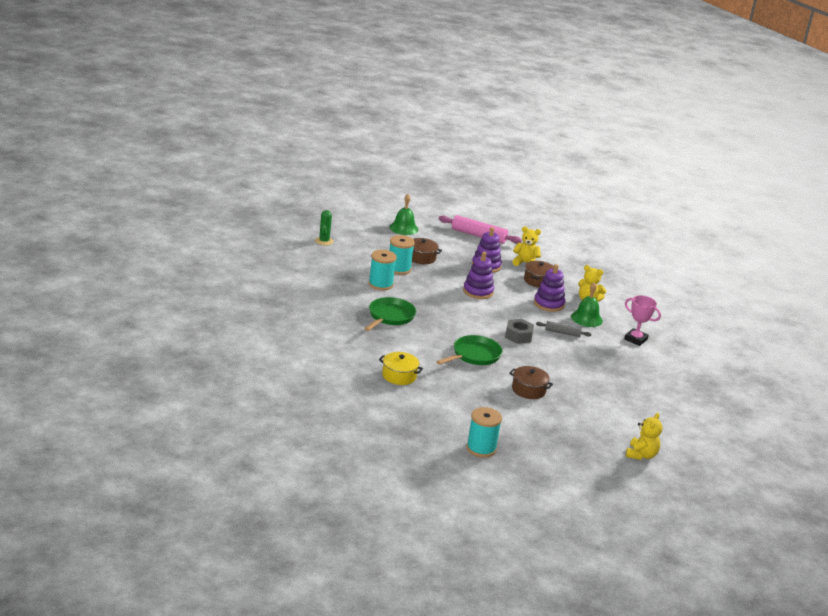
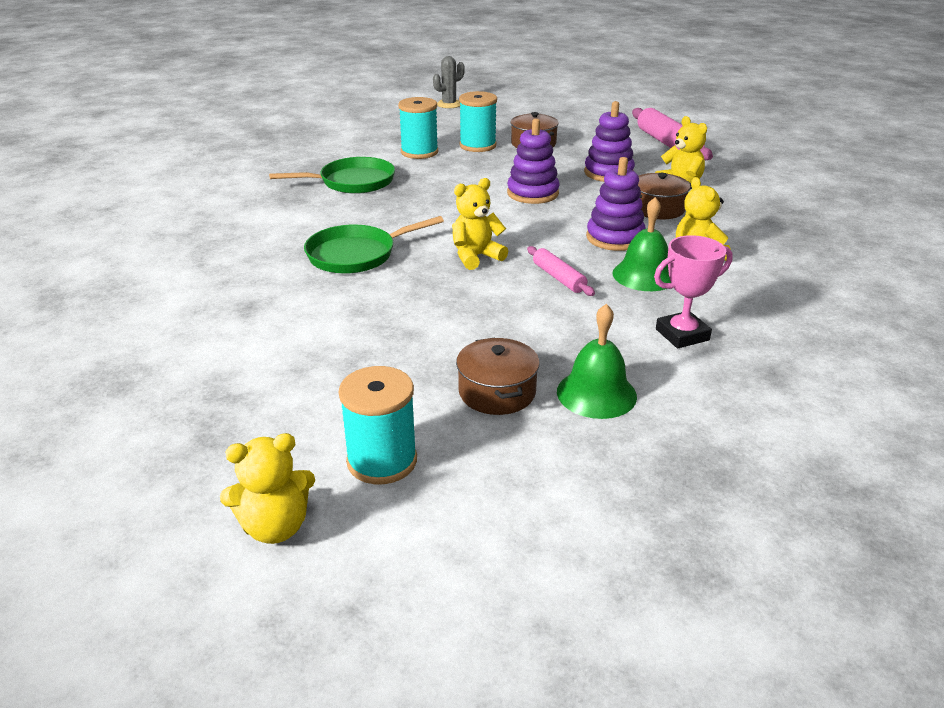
camera: 50 degrees right, 5 degrees up
green cactus [315,210,333,246] -> grey cactus [433,56,465,108]
yellow pot [379,352,423,385] -> none
green bell [390,194,418,235] -> green bell moved to [557,304,637,419]
green pan [436,335,503,365] -> green pan turned 150 degrees clockwise [304,216,444,274]
turquoise spool [466,407,502,458] -> turquoise spool moved to [339,366,417,484]
grey nut [505,319,534,344] -> yellow teddy bear [452,178,508,270]
brown pot [509,366,553,399] -> brown pot moved to [456,338,540,415]
grey rolling pin [536,321,591,337] -> pink rolling pin [527,246,595,296]
pink trophy [624,295,661,346] -> pink trophy turned 75 degrees clockwise [654,235,733,348]

